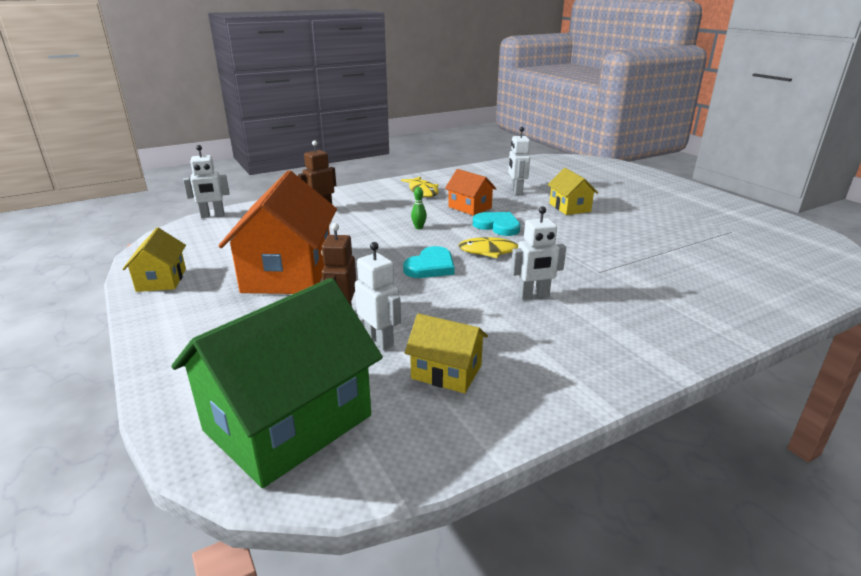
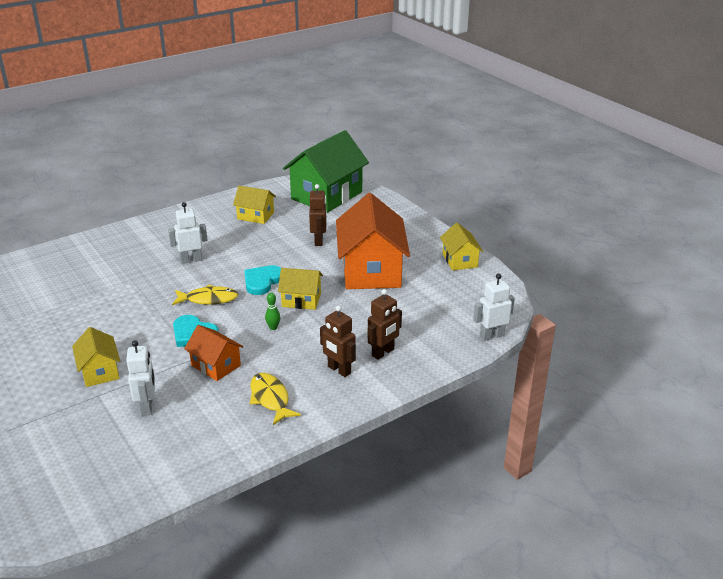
camera: 175 degrees right, 5 degrees up
white robot [355,242,401,350] -> none
none -> yellow house [278,268,323,310]
none -> brown robot [320,305,356,377]

